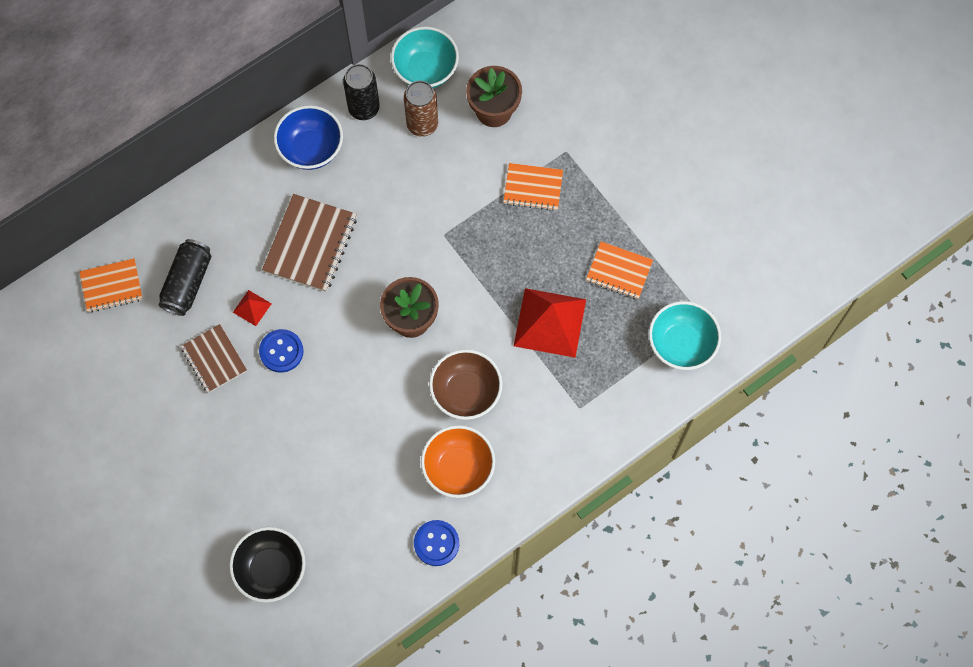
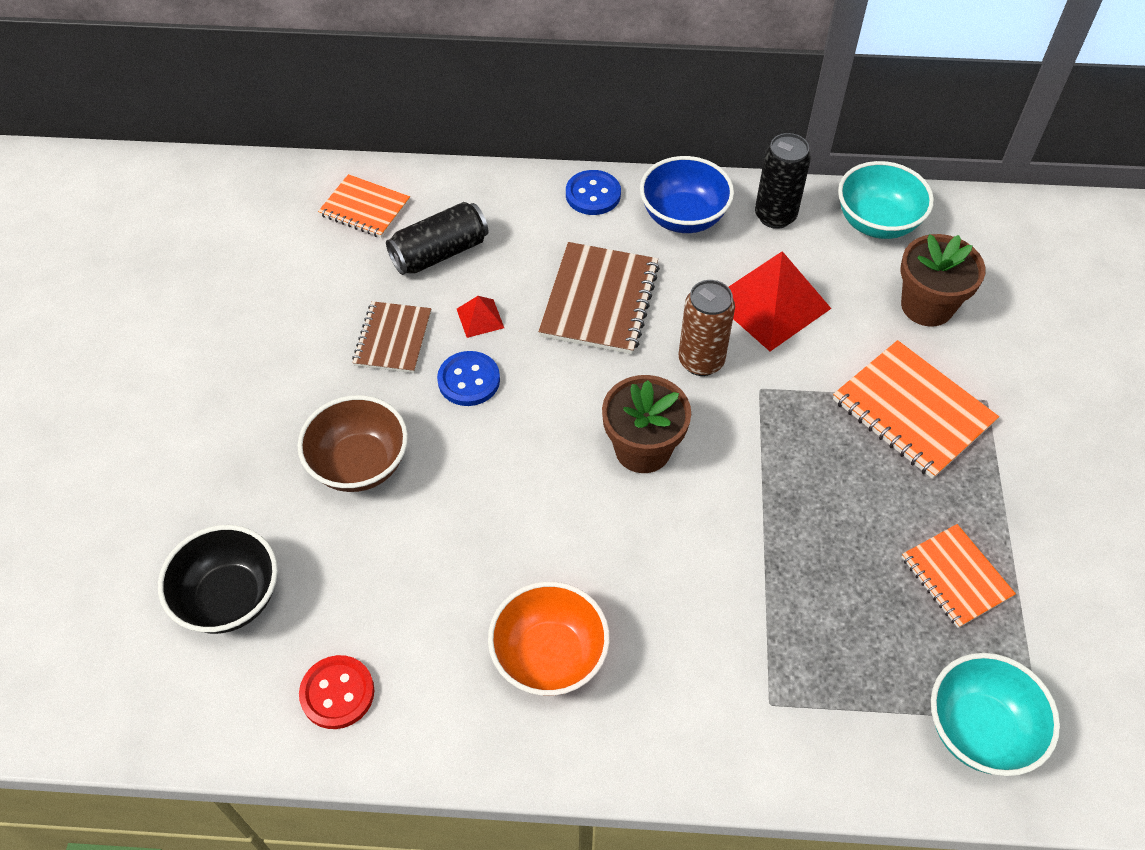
camera: 40 degrees right, 15 degrees down
brown notebook [262,194,357,292] -> brown notebook turned 45 degrees counterclockwise [538,242,660,354]
brown can [404,81,438,137] -> brown can moved to [679,280,735,376]
blue button [414,520,459,566] -> blue button moved to [566,170,621,215]
brown bowl [429,349,503,420] -> brown bowl moved to [297,395,408,492]
orange notebook [503,163,563,211] -> orange notebook [833,340,999,479], size x1.56
red pyramid [514,288,586,358] -> red pyramid moved to [729,251,831,351]
none -> red button [299,655,375,729]

